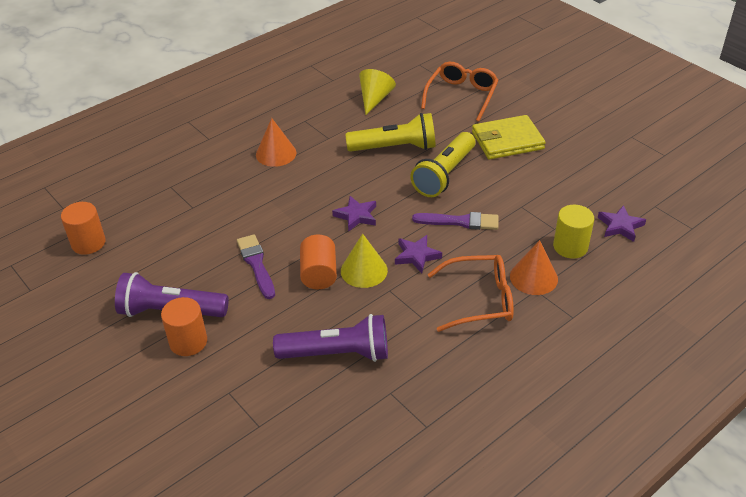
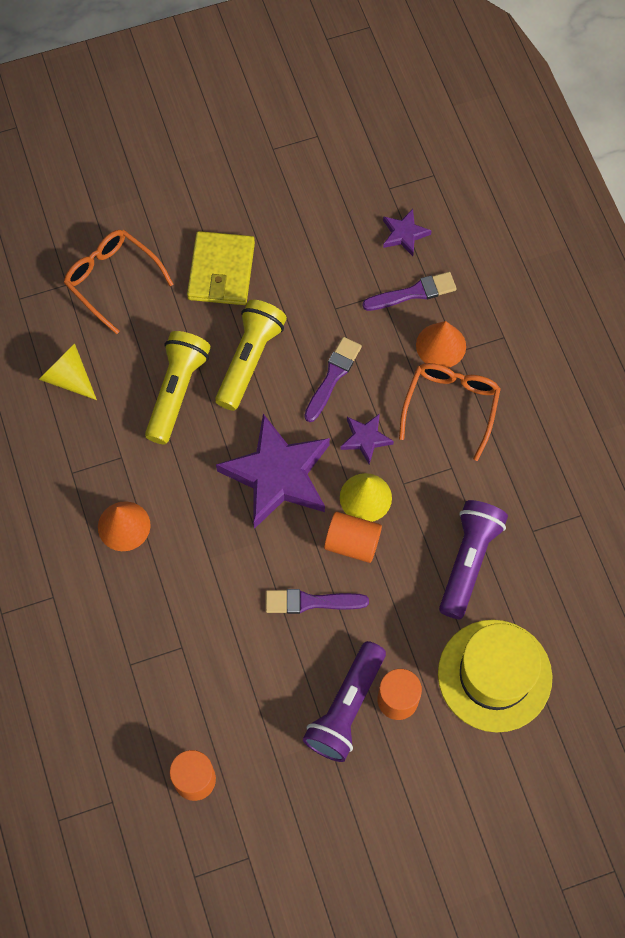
camera: 70 degrees left, 25 degrees up
purple star [332,196,376,232] -> purple star [216,414,330,529], size x2.16
yellow flashlight [410,132,475,197] -> yellow flashlight turned 120 degrees counterclockwise [215,300,287,411]
yellow cylinder [553,205,594,259] -> purple brush [362,272,457,311]
none -> yellow hat [438,620,552,732]

